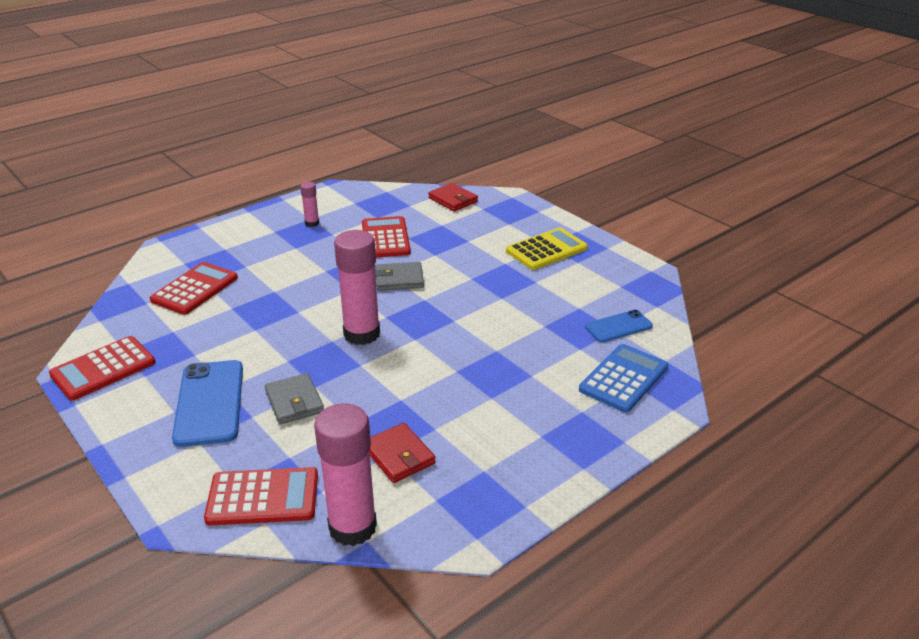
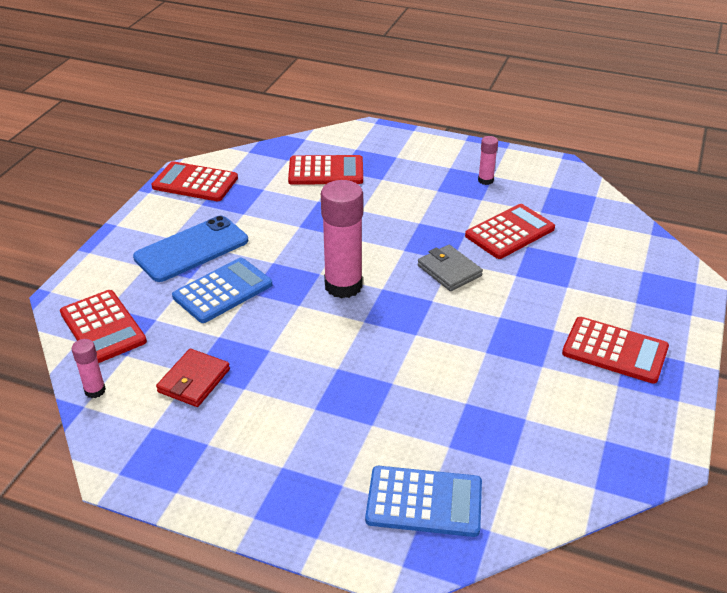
camera: 60 degrees right, 5 degrees up
grey wallet [265,373,324,425] -> blue calculator [172,258,272,323]
pink glue stick [314,403,377,546] -> pink glue stick [72,339,106,398], size x0.48
red wallet [428,183,478,212] -> none
yellow calculator [506,227,588,270] -> red calculator [562,317,669,384]
blue phone [585,310,653,343] -> none

